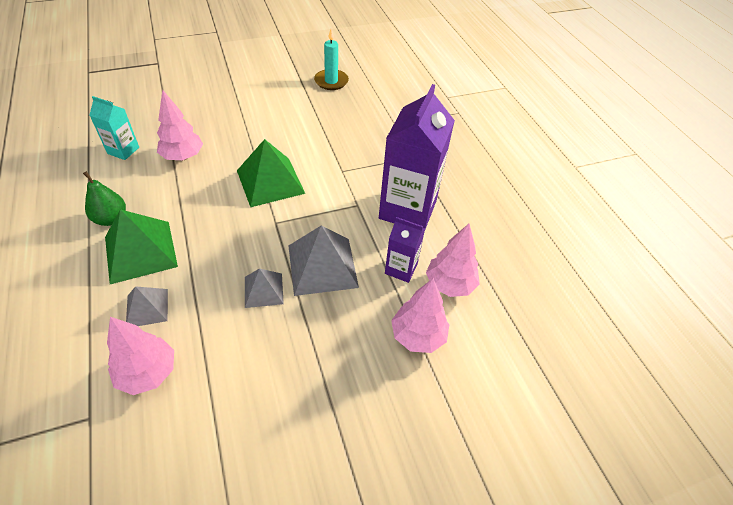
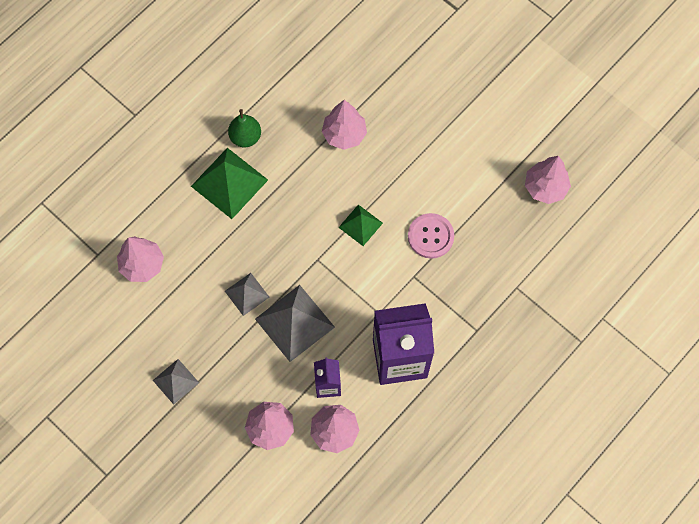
camera: 65 degrees right, 20 degrees up
turquoise carton [89,96,139,160] -> none
grey pyramid [126,286,168,326] -> grey pyramid moved to [153,359,199,405]
green pyramid [237,139,305,207] -> green pyramid [338,205,383,246], size x0.57
turquoise candle [314,29,349,90] -> pink tree [525,156,571,204]
none -> pink button [408,213,454,259]

